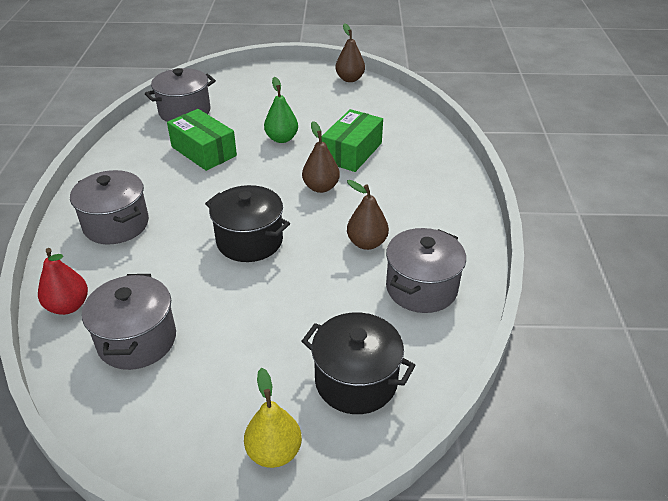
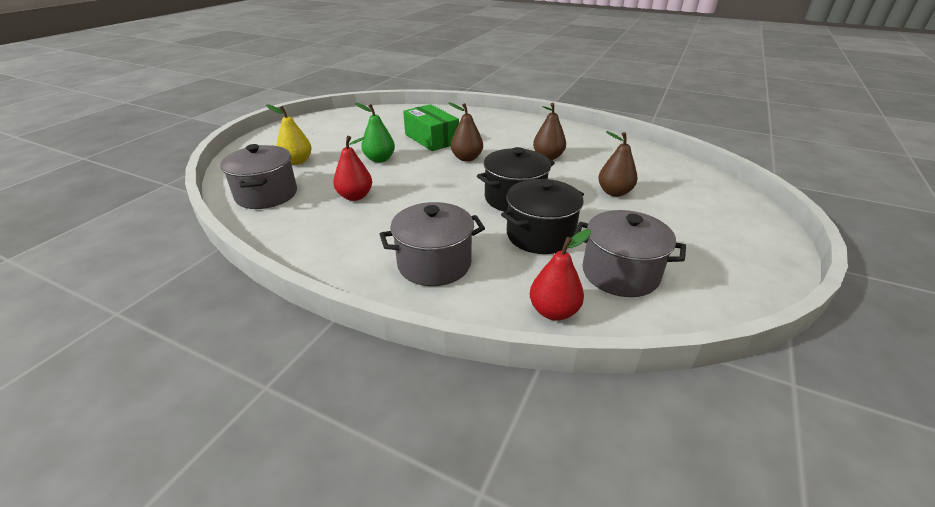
camera: 65 degrees left, 5 degrees down
green box [167,109,237,171] -> red pear [333,136,372,201]
yellow pear [244,368,302,468] -> yellow pear moved to [266,104,312,165]
black pot [302,312,416,414] -> black pot moved to [501,179,584,254]
brown pear [335,23,365,82] -> brown pear moved to [598,131,638,197]
grey pot [386,228,466,313] -> none

